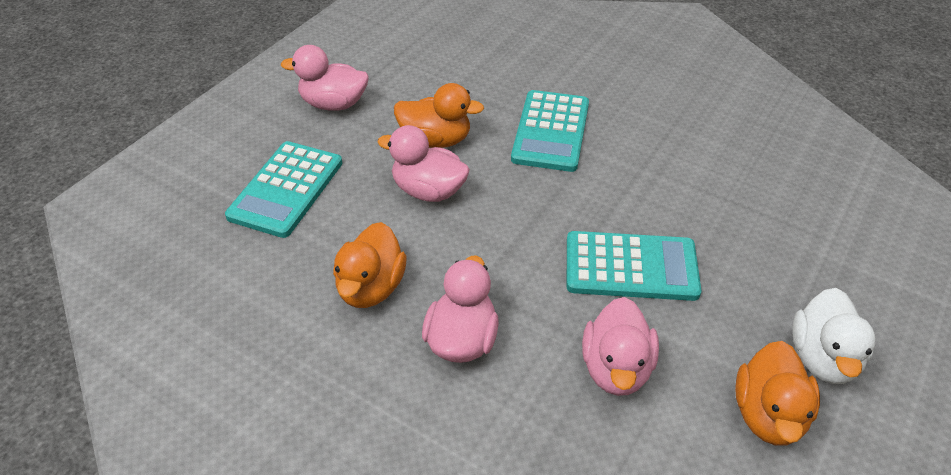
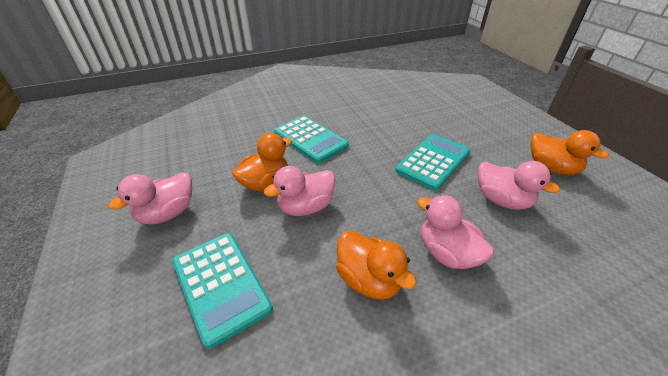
camera: 55 degrees left, 5 degrees down
white duck [792,288,876,384] -> none

